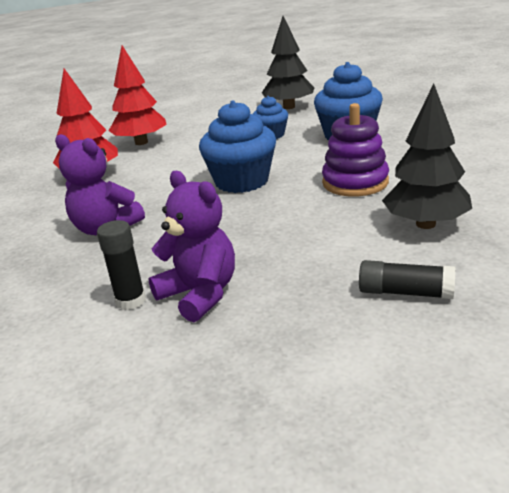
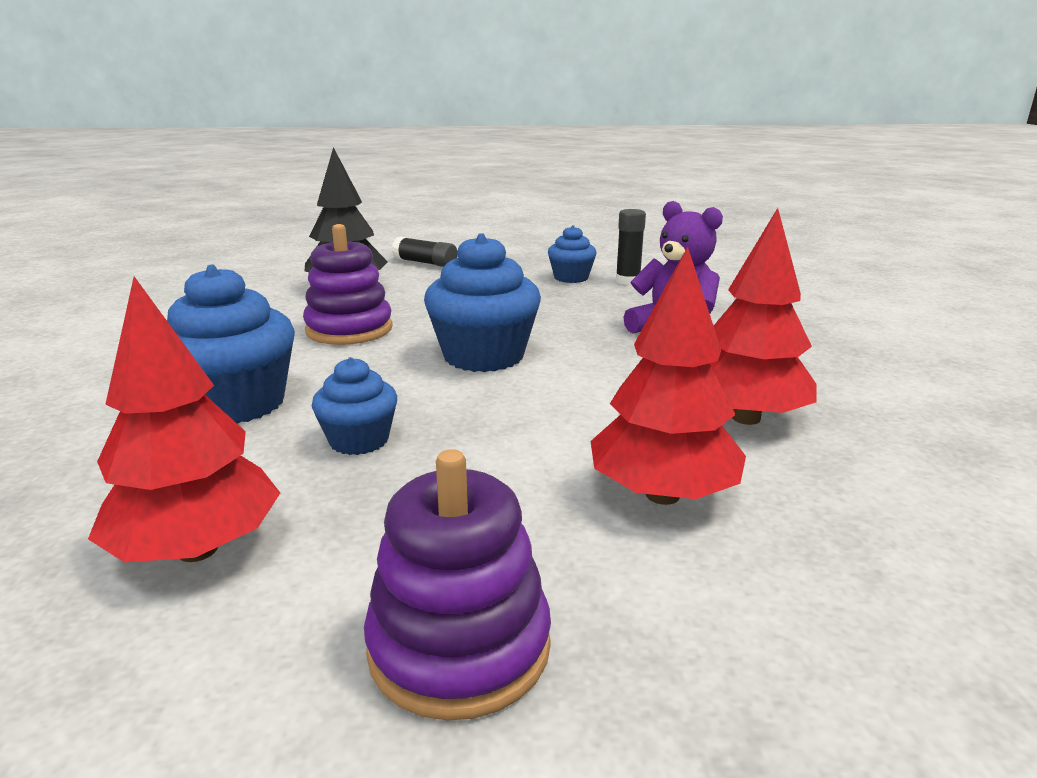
camera: 170 degrees left, 5 degrees down
purple teddy bear [148,171,235,322] -> blue cupcake [548,225,597,283]
black tree [262,16,314,109] -> red tree [88,276,280,562]
none -> purple stacking toy [364,449,551,721]

